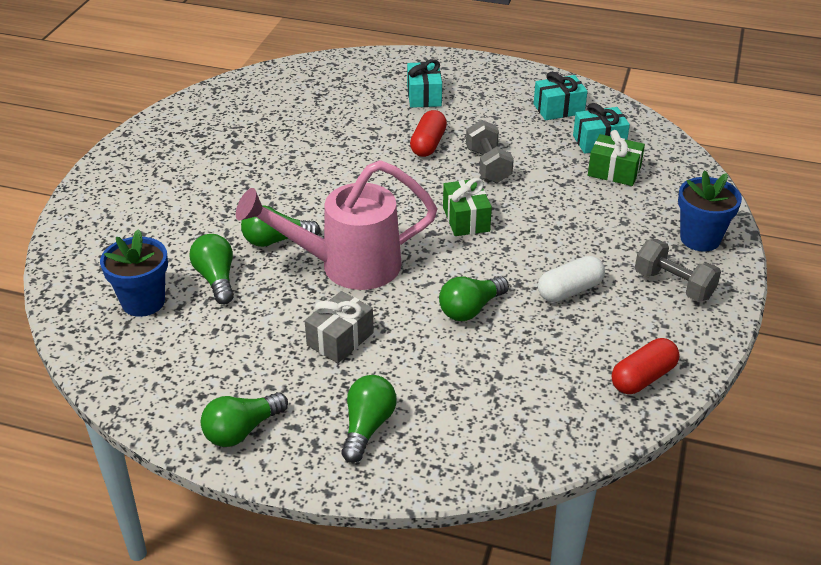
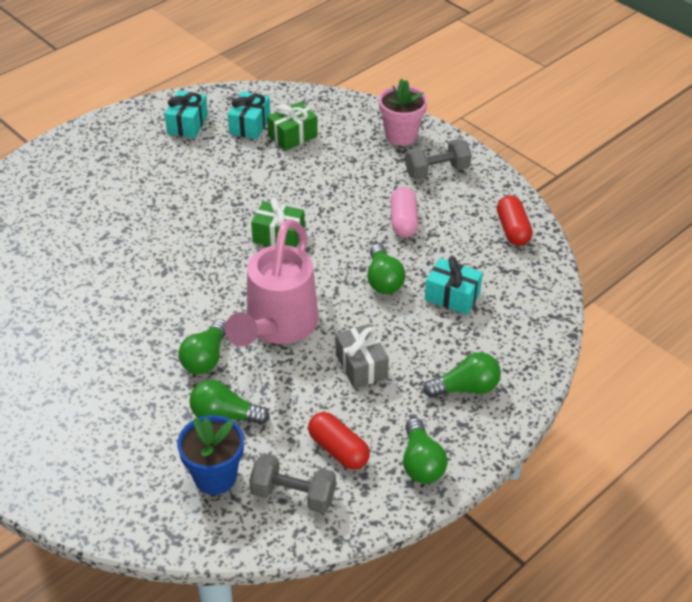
camera: 60 degrees left, 5 degrees up
green light bulb [342,375,397,463] -> green light bulb turned 120 degrees clockwise [423,352,501,398]
turquoise gift [407,59,442,108] -> turquoise gift moved to [425,257,483,315]
red capsule [410,110,447,157] -> red capsule moved to [308,412,370,470]
grey dumbbell [466,120,514,183] -> grey dumbbell moved to [249,453,336,513]
white capsule [538,256,605,302] -> pink capsule [390,187,418,237]
blue flower pot [678,170,742,252] -> pink flower pot [379,79,428,146]

